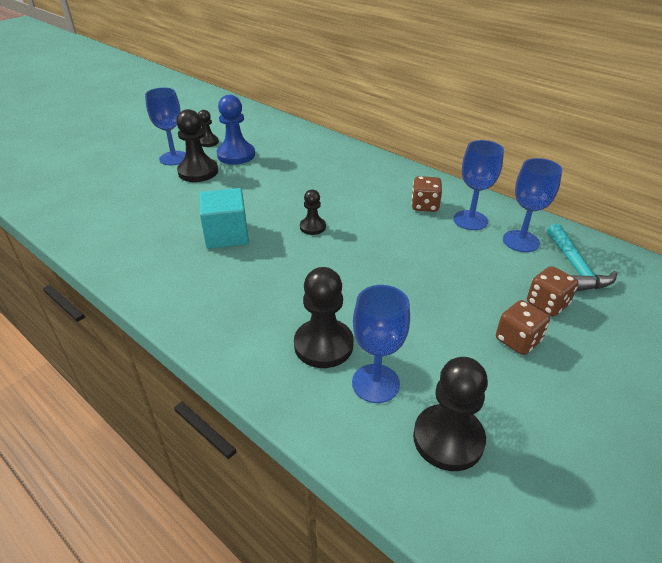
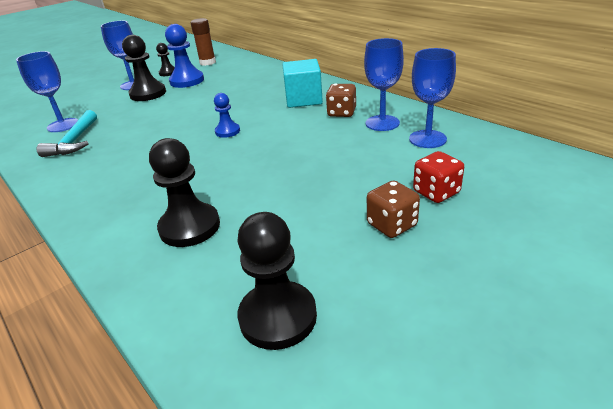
camera: 10 degrees right, 5 degrees down
turquoise cube [199,188,249,249] -> turquoise cube moved to [282,59,323,108]
black pawn [300,190,326,235] -> blue pawn [214,93,240,138]
blue goblet [352,285,410,403] -> blue goblet moved to [16,51,78,132]
brown dice [527,266,578,316] -> red dice [413,151,464,203]
turquoise hammer [547,223,617,292] -> turquoise hammer moved to [37,110,97,157]
none -> brown glue stick [191,18,216,66]

